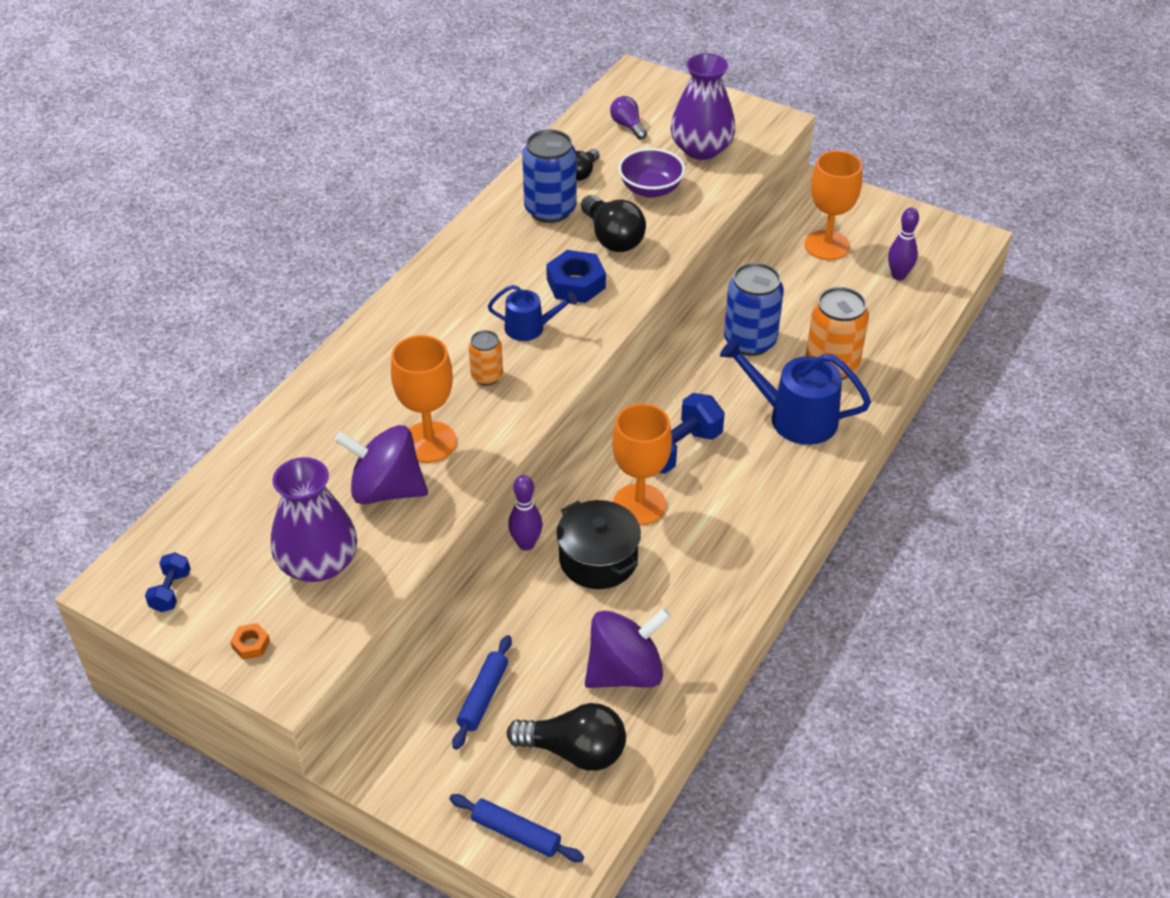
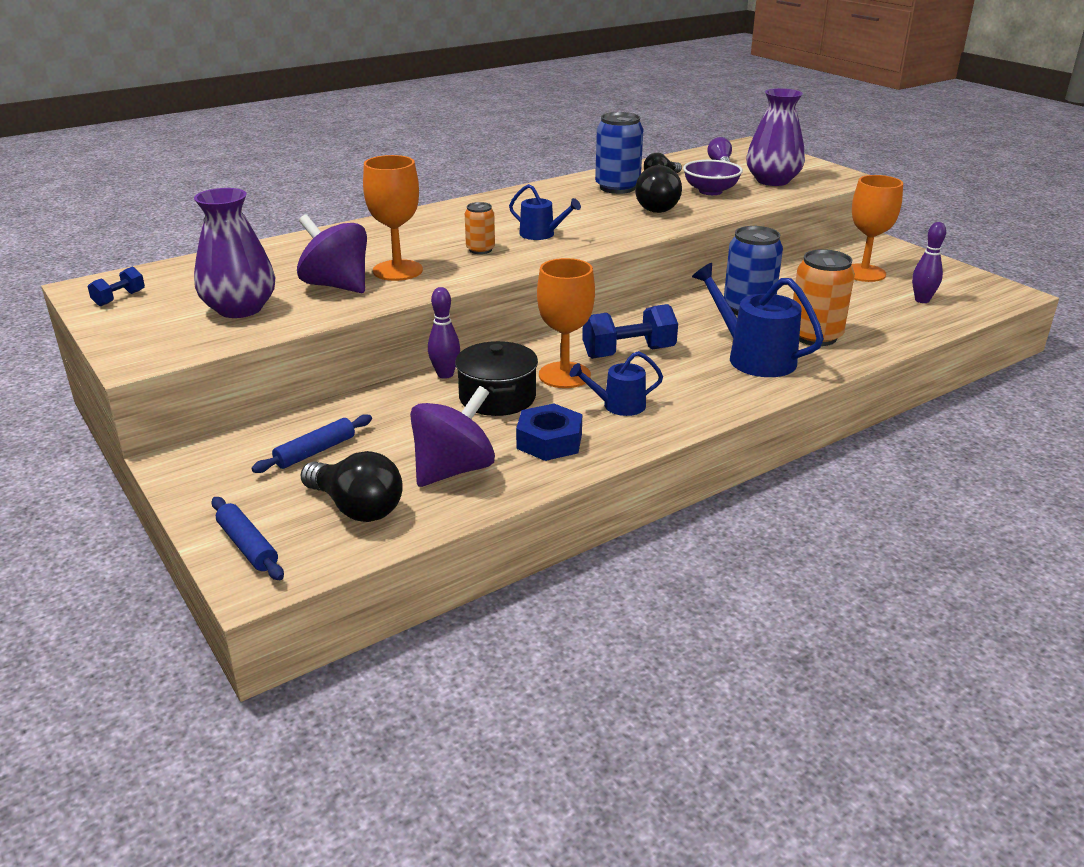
camera: 25 degrees right, 15 degrees down
orange nut [230,623,270,660] -> none
blue nut [546,250,606,303] -> blue nut moved to [516,404,582,461]
purple spinning top [585,608,671,688] -> purple spinning top turned 45 degrees counterclockwise [410,386,495,487]
none -> blue watering can [570,351,663,416]

